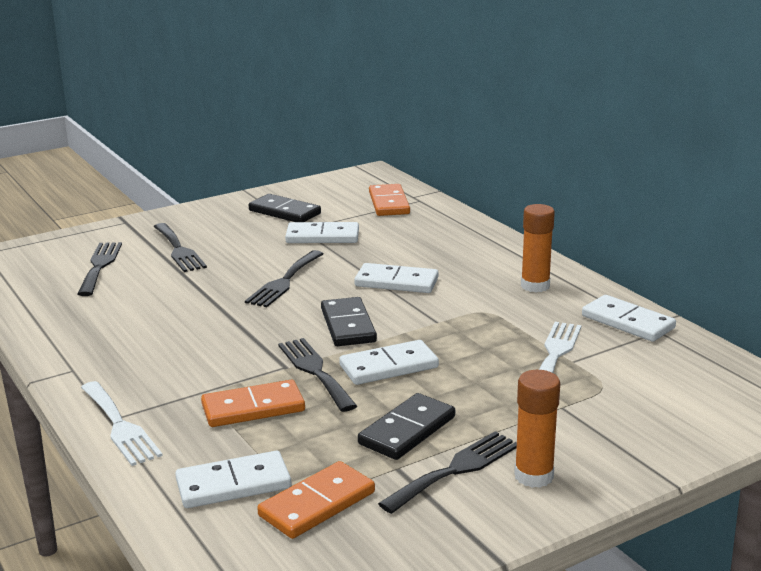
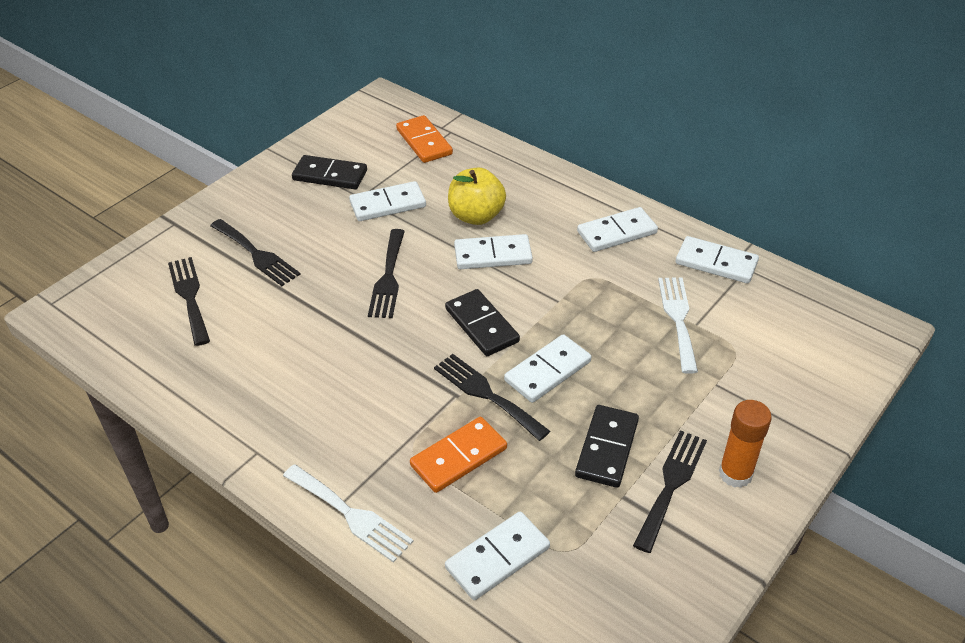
camera: 20 degrees left, 20 degrees up
orange domino [257,461,375,539] -> none
orange glue stick [521,204,555,292] -> white domino [577,207,658,252]
none -> yellow apple [448,168,506,225]

